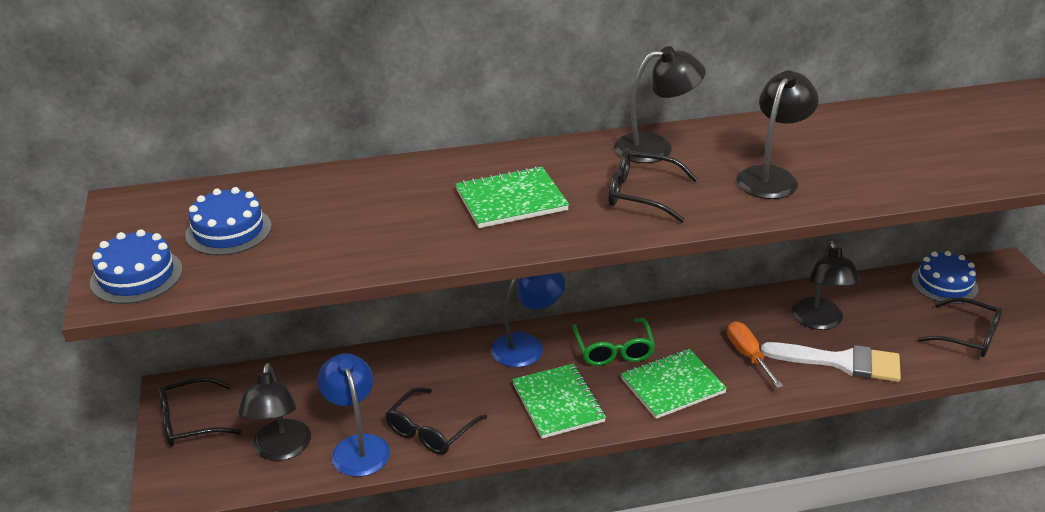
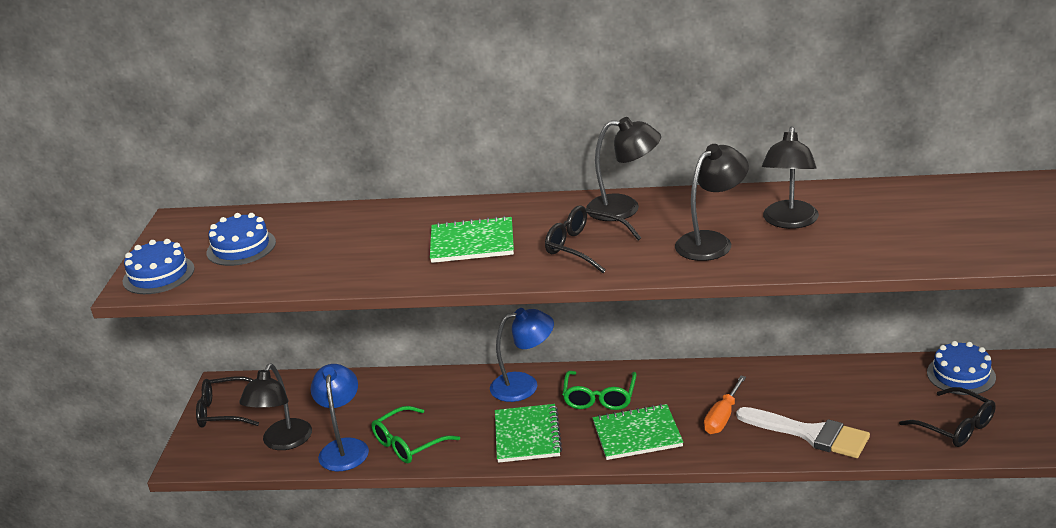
camera: 20 degrees right, 5 degrees down
black glasses [385,387,487,455] -> green glasses [371,406,460,463]
orange screwdriver [727,321,783,388] -> orange screwdriver turned 150 degrees counterclockwise [704,376,746,434]
black lamp [791,241,860,330] -> black lamp moved to [762,126,819,229]

